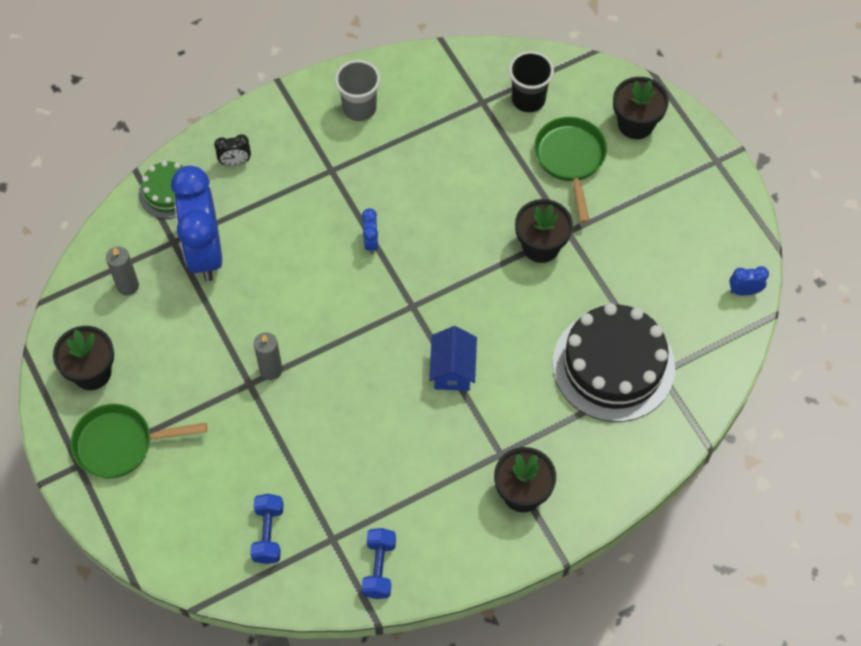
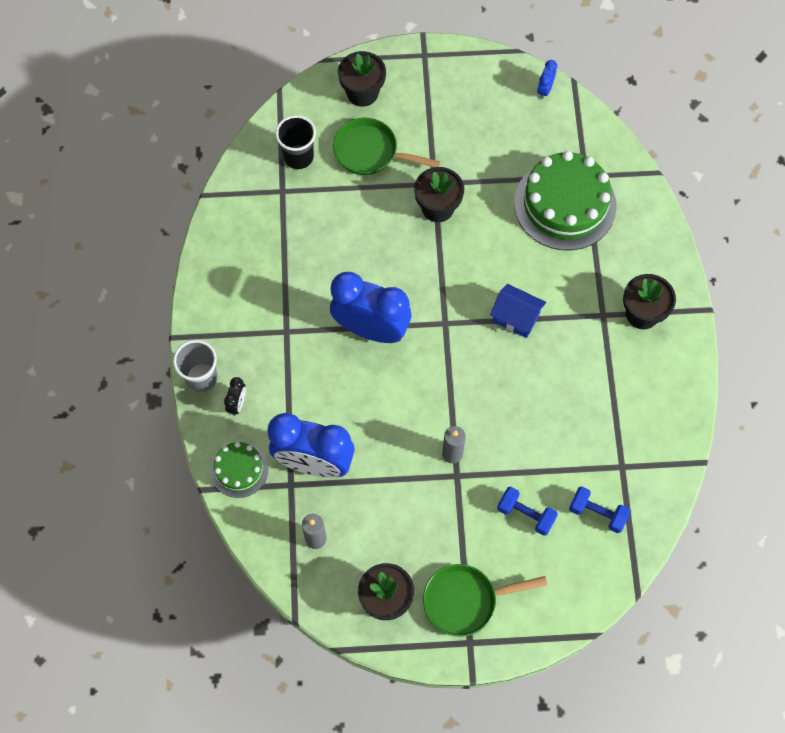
camera: 65 degrees left, 5 degrees up
green pan [70,404,207,478] -> green pan turned 60 degrees clockwise [423,564,547,637]
grey cup [335,60,380,121] -> grey cup moved to [173,340,218,392]
blue dumbbell [361,528,396,599] -> blue dumbbell moved to [497,487,558,536]
blue clock [362,208,379,254] -> blue clock [330,272,411,343], size x2.48
black cake [553,303,675,422] -> green cake [514,151,617,250]

